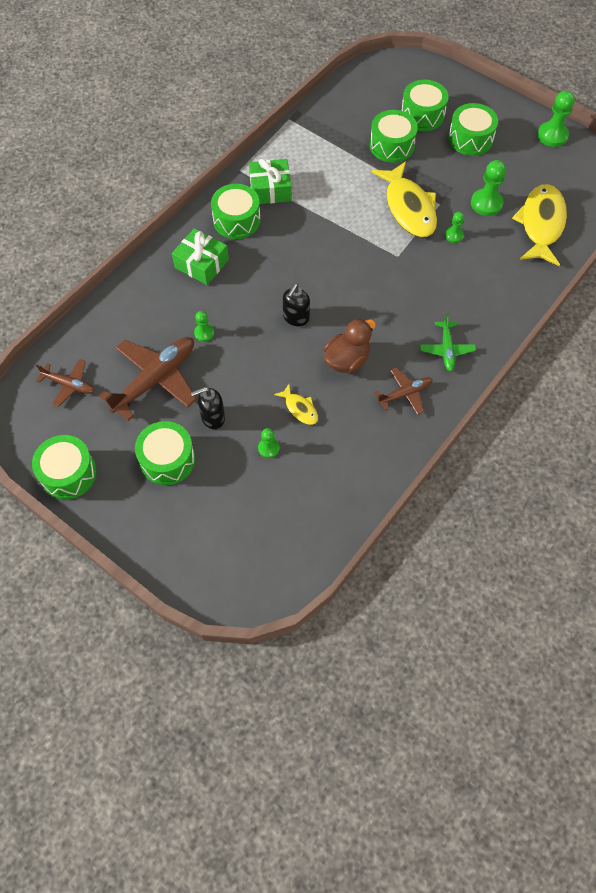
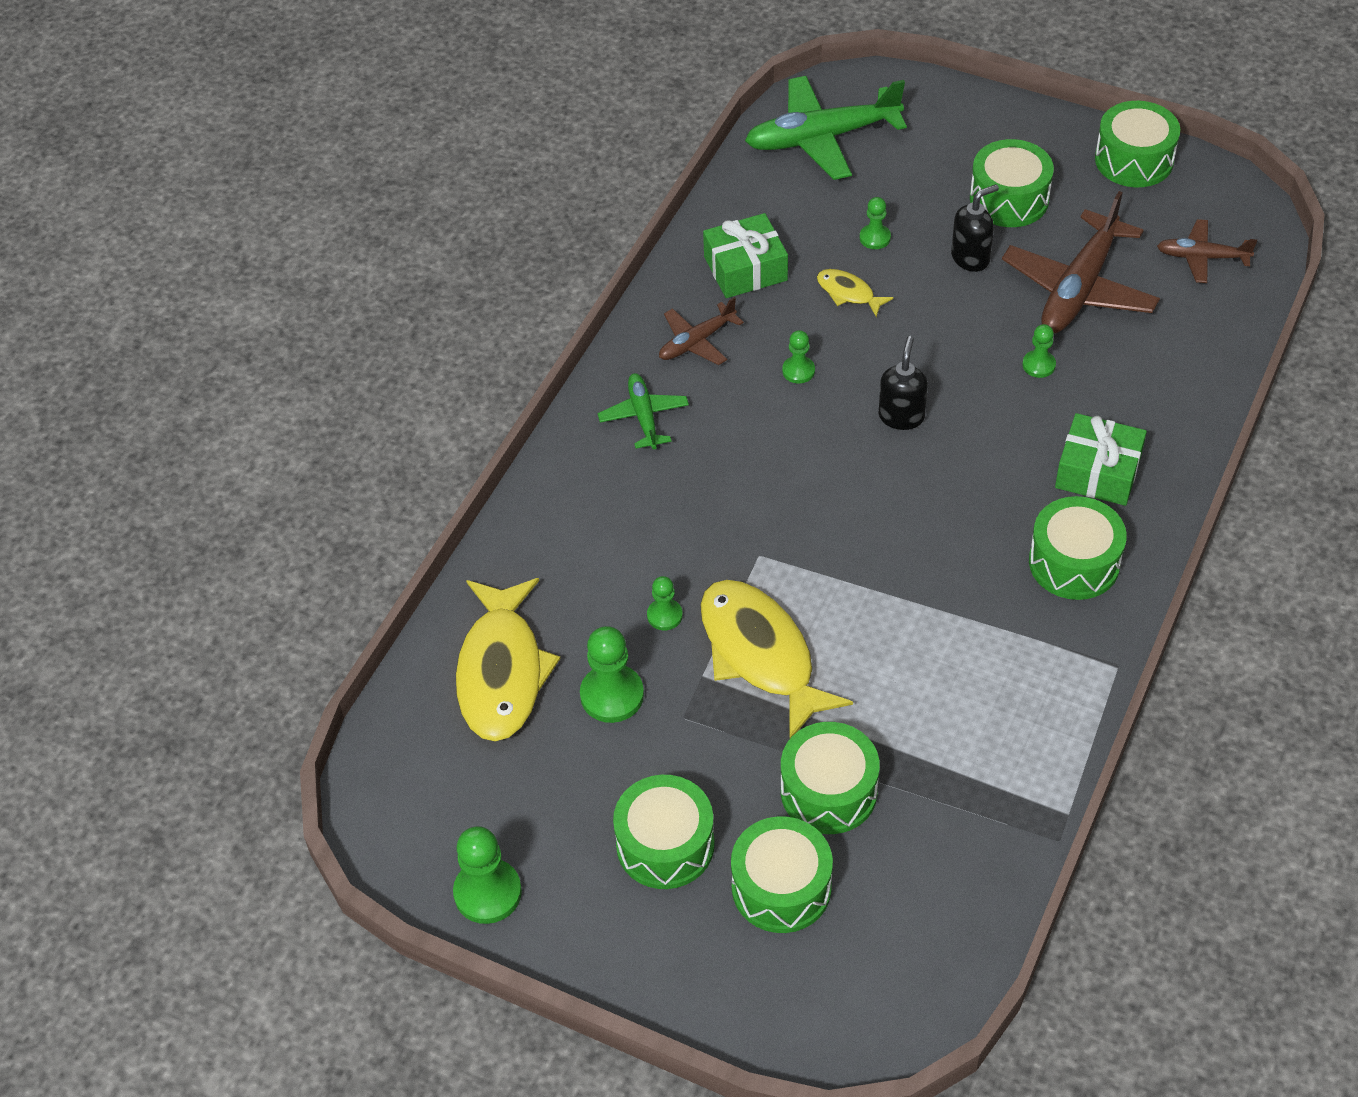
camera: 170 degrees right, 10 degrees down
green gift [249,159,292,204] -> green gift moved to [703,213,788,298]
brown duck [324,319,376,373] -> green pawn [782,330,815,384]
none -> green plane [745,76,907,180]

